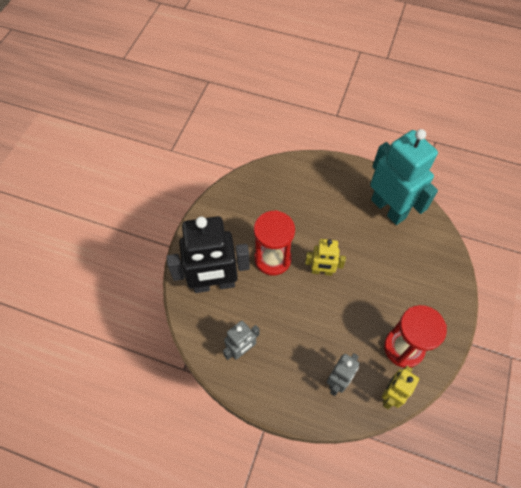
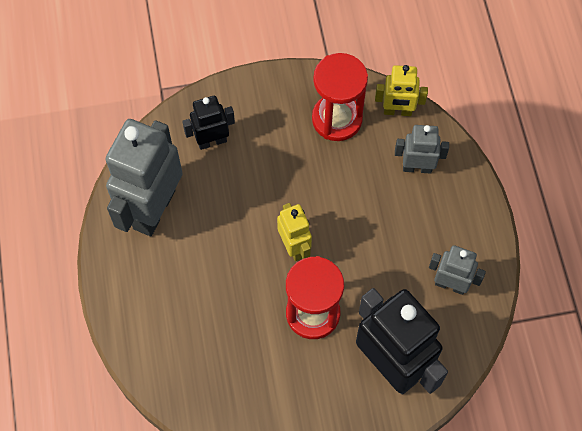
camera: 120 degrees left, 5 degrees up
turquoise robot [370,129,438,225] -> grey robot [105,119,183,236]
none -> black robot [182,96,235,150]

